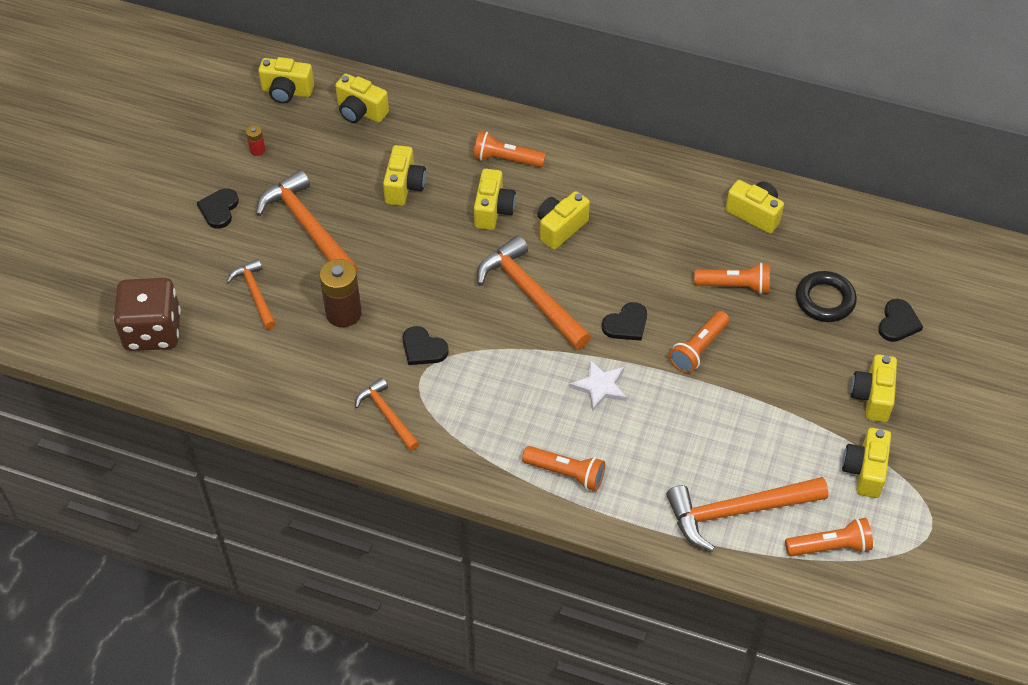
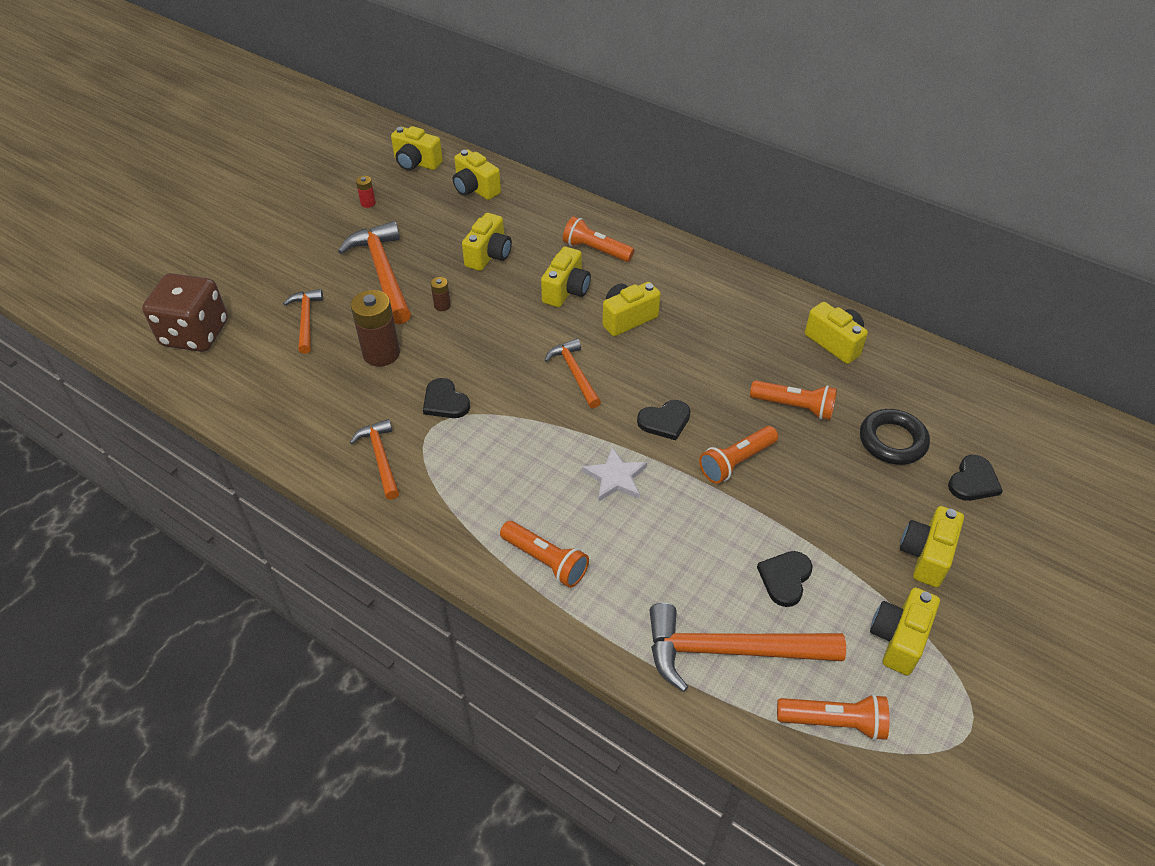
camera: 15 degrees right, 5 degrees down
black heart [197,188,239,229] -> black heart moved to [757,551,813,607]
orange hammer [477,235,591,350] -> orange hammer [545,339,601,408], size x0.58
none -> brown battery [431,277,451,311]

